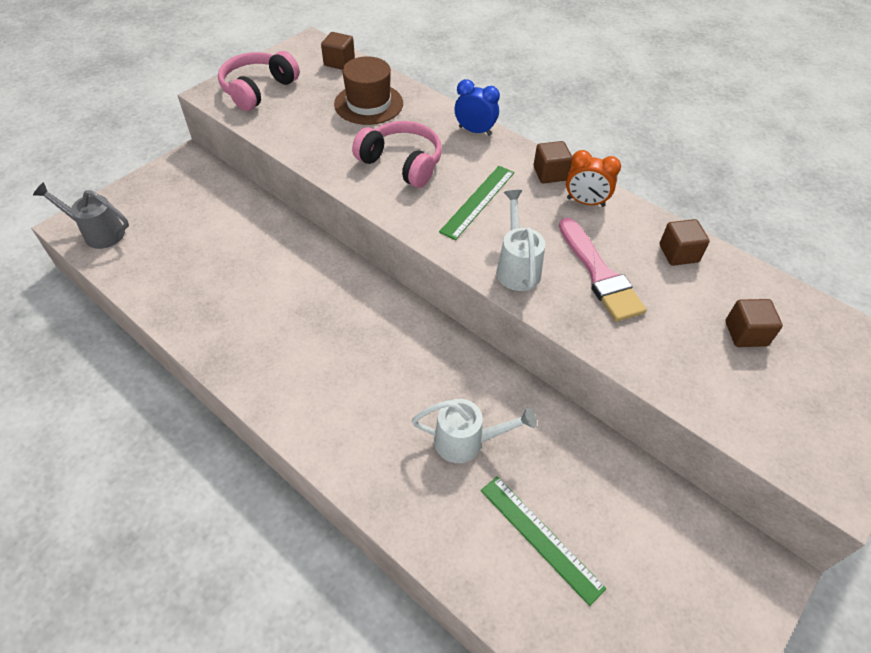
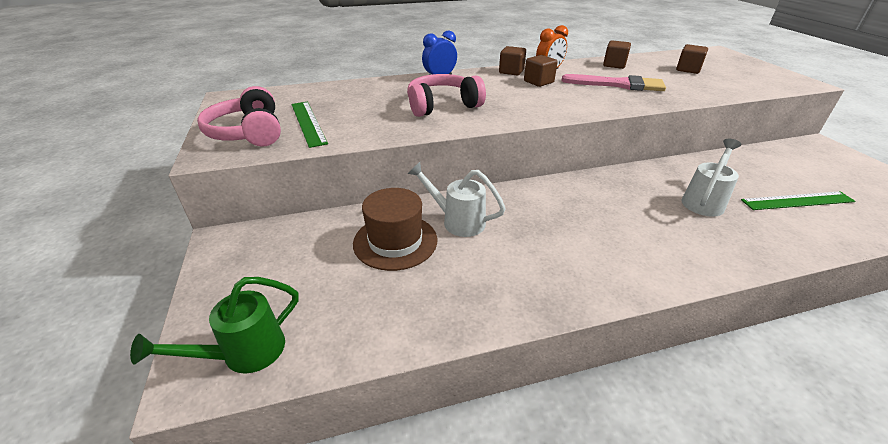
camera: 55 degrees left, 15 degrees down
grey watering can [33,182,129,249] -> green watering can [130,277,299,374]
brown cube [321,32,355,70] -> brown cube moved to [524,55,558,87]
brown hat [334,56,403,125] -> brown hat moved to [353,188,437,271]
green ruler [439,166,514,240] -> green ruler moved to [291,102,328,148]
white watering can [496,190,545,291] -> white watering can moved to [407,162,506,237]

